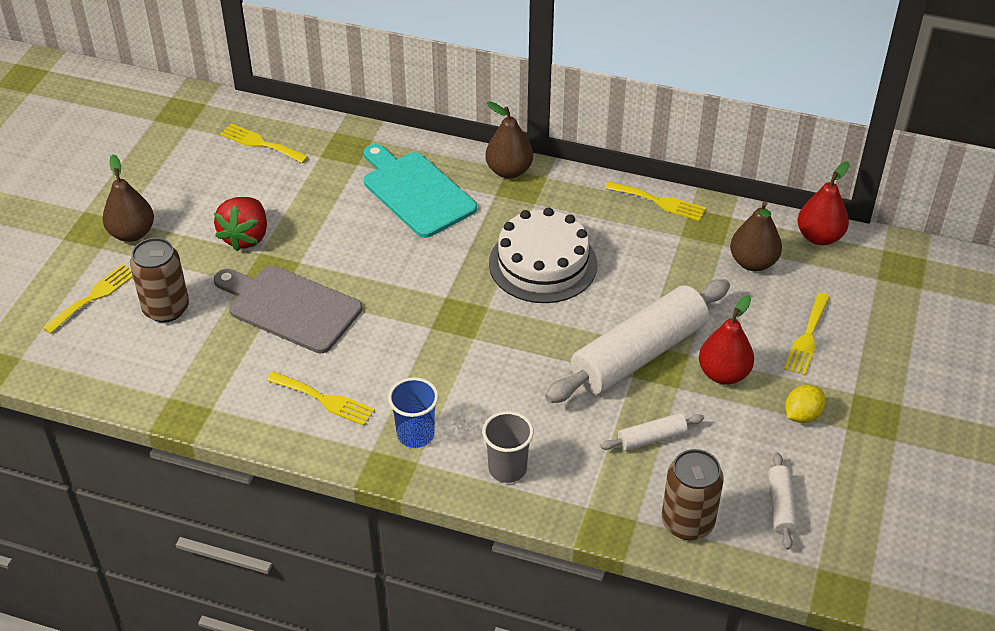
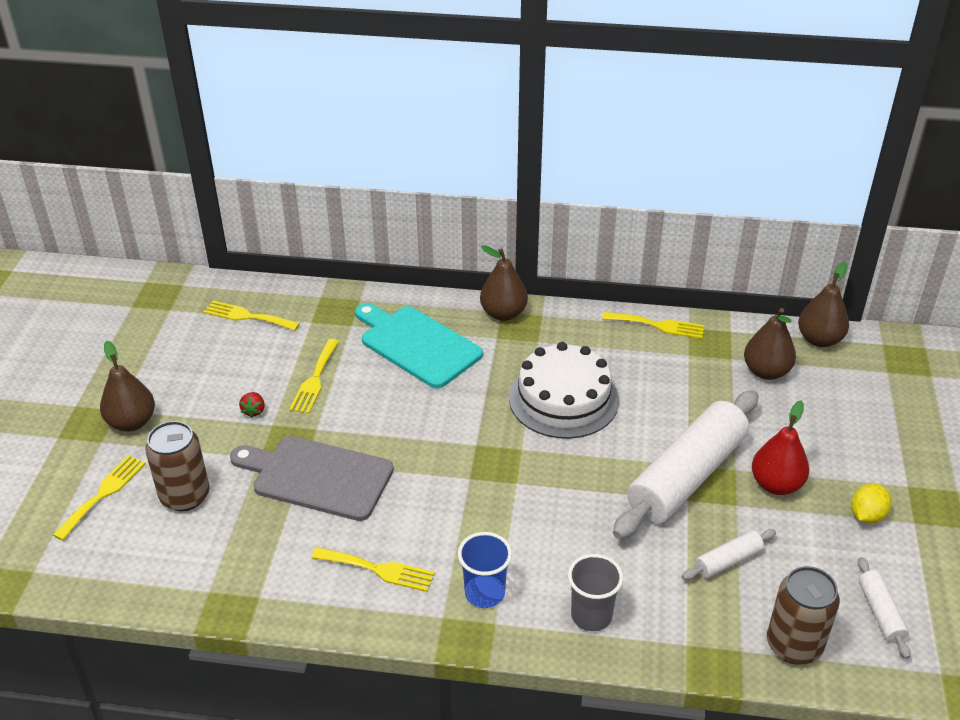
camera: 10 degrees left, 5 degrees down
red strawberry [214,197,267,251] -> red strawberry [239,392,265,418], size x0.45
yellow fork [784,293,830,376] -> yellow fork moved to [289,339,339,414]
red pear [798,162,850,245] -> brown pear [798,262,849,347]

